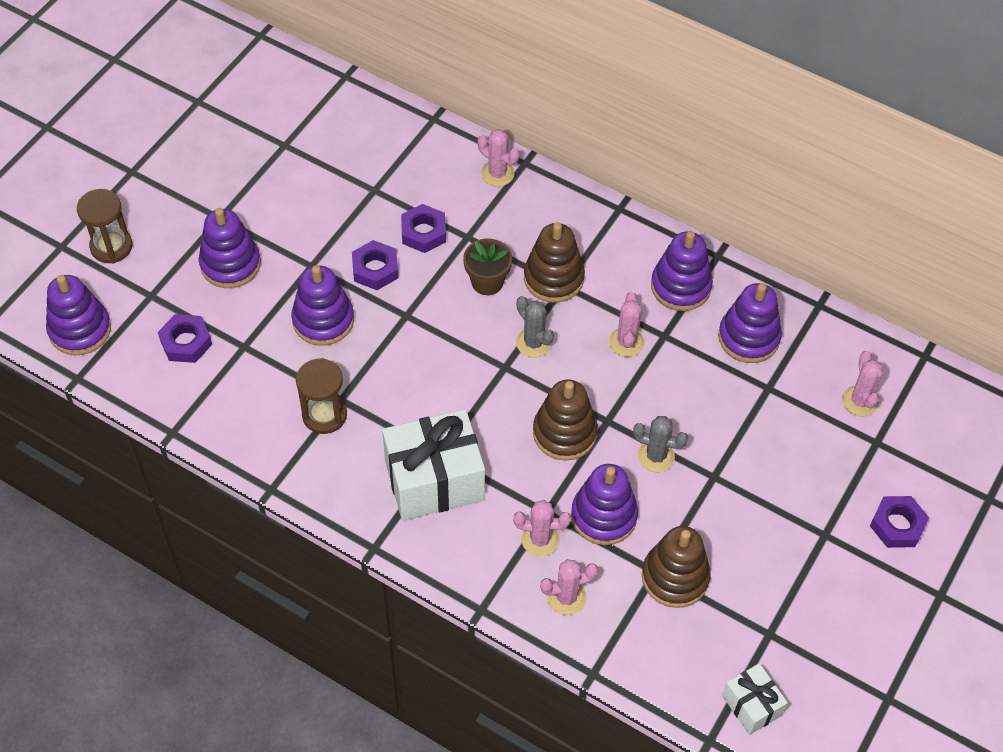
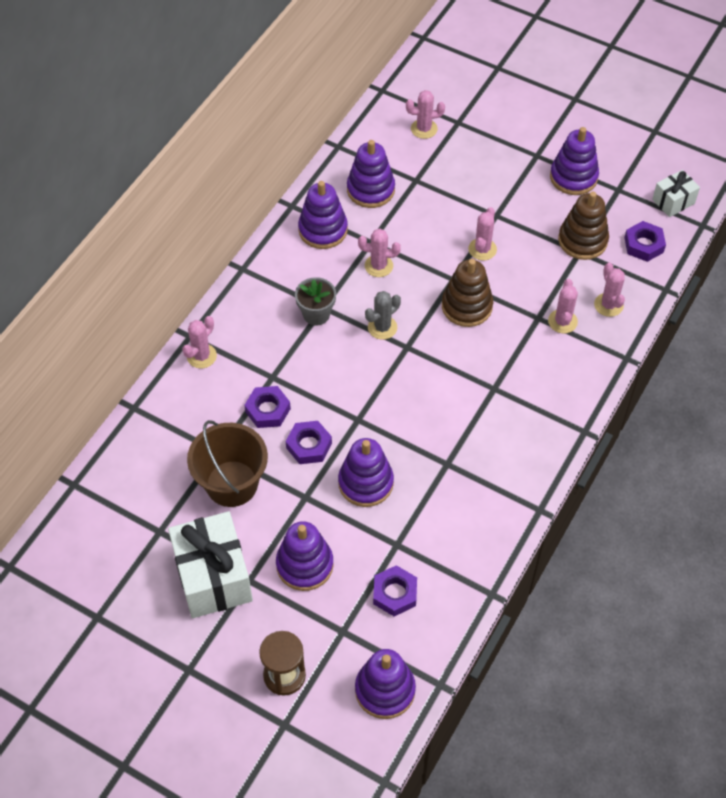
camera: 90 degrees left, 0 degrees up
brown hourglass [296,358,347,434] -> none
white gift [382,409,485,521] -> white gift moved to [168,511,253,618]
brown flower pot [463,239,512,295] -> none
brown stacking toy [524,222,585,303] -> grey flower pot [295,277,336,326]
purple stacking toy [571,464,638,545] -> purple stacking toy moved to [550,127,599,195]
grey cactus [633,416,688,472] -> pink cactus [468,207,497,261]
purple nut [870,496,929,548] -> purple nut moved to [624,221,666,262]
none -> brown bucket [187,420,268,507]

